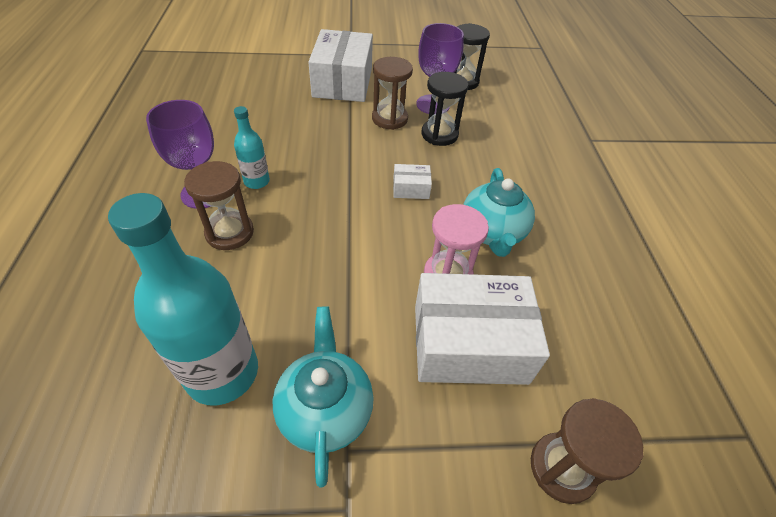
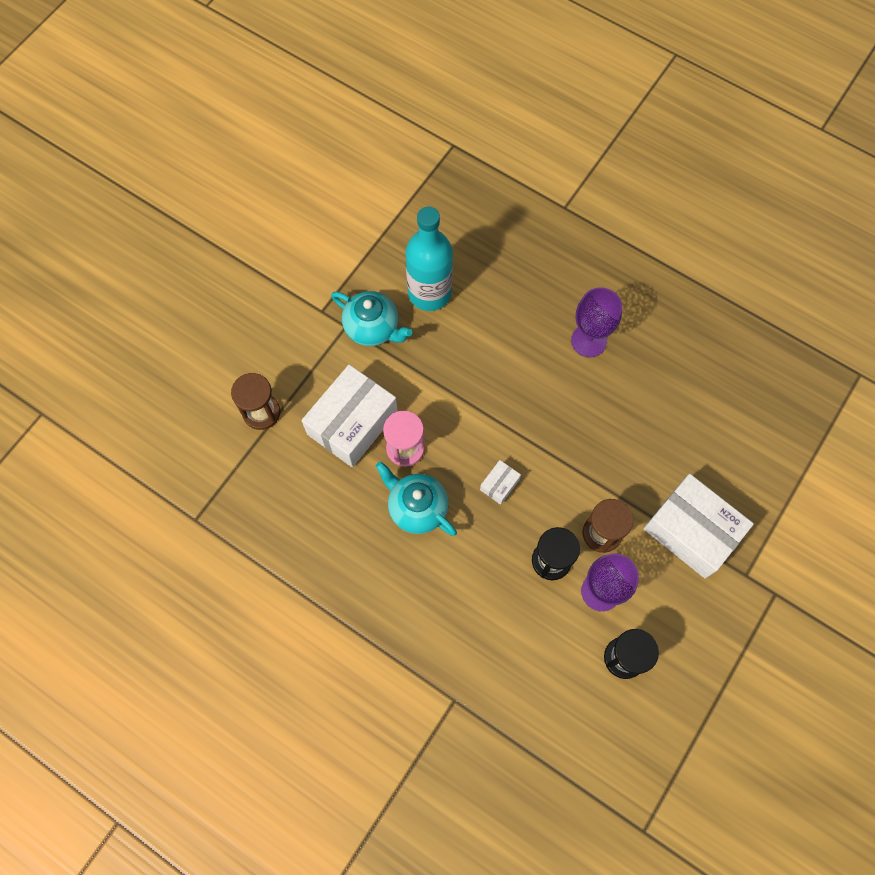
camera: 130 degrees right, 20 degrees up
brown hourglass [184,161,254,250] -> none
turquoise bottle [234,106,270,189] -> none

